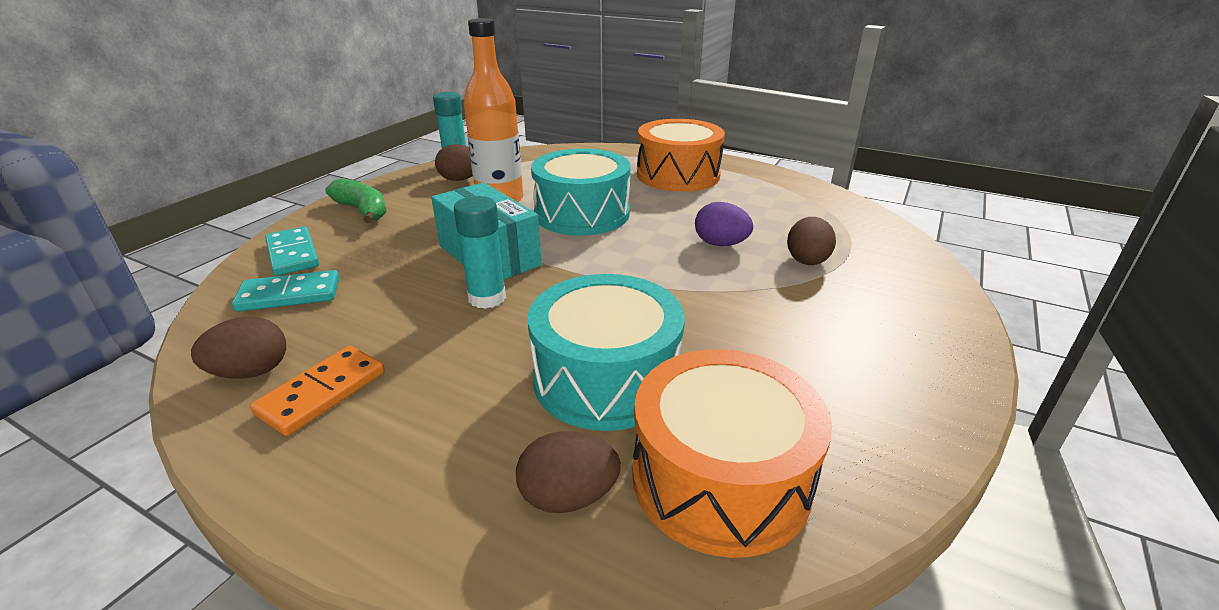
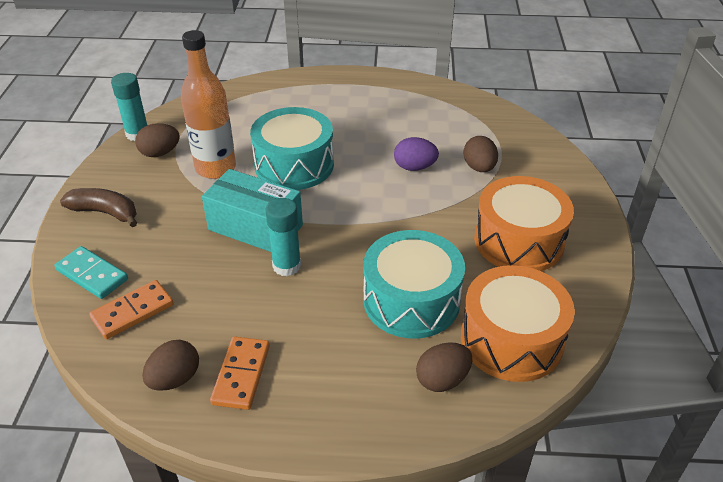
camera: 25 degrees left, 10 degrees up
turquoise domino [232,270,339,312] -> orange domino [89,280,174,339]
green banana [325,178,387,223] -> brown banana [60,188,137,227]
orange drum [637,119,725,192] -> orange drum moved to [474,176,574,271]

